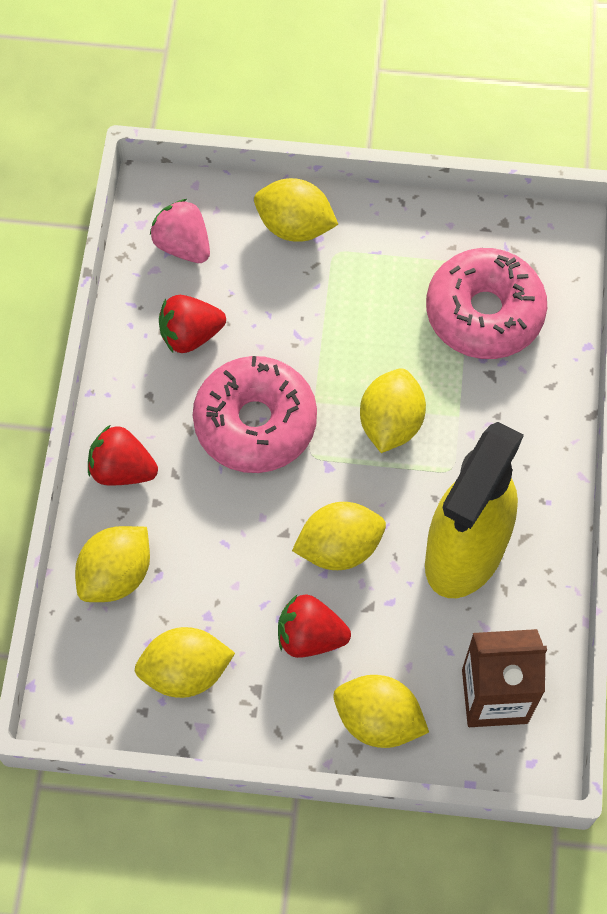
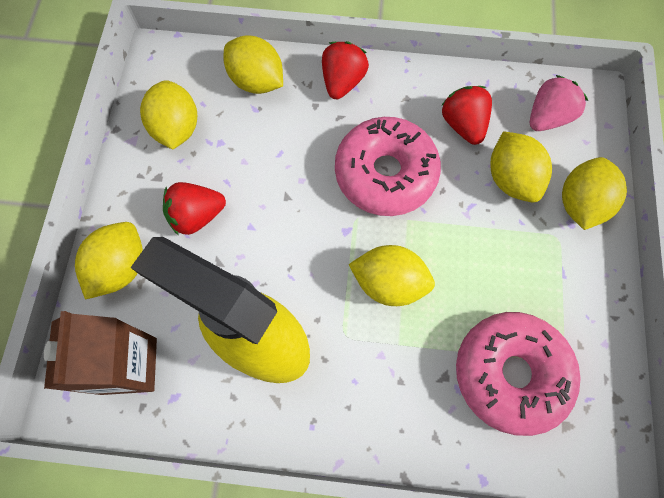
camera: 90 degrees right, 5 degrees up
red strawberry [278,594,351,658] -> red strawberry turned 120 degrees counterclockwise [163,182,226,235]
yellow lemon [292,502,386,570] -> yellow lemon moved to [490,131,552,203]

